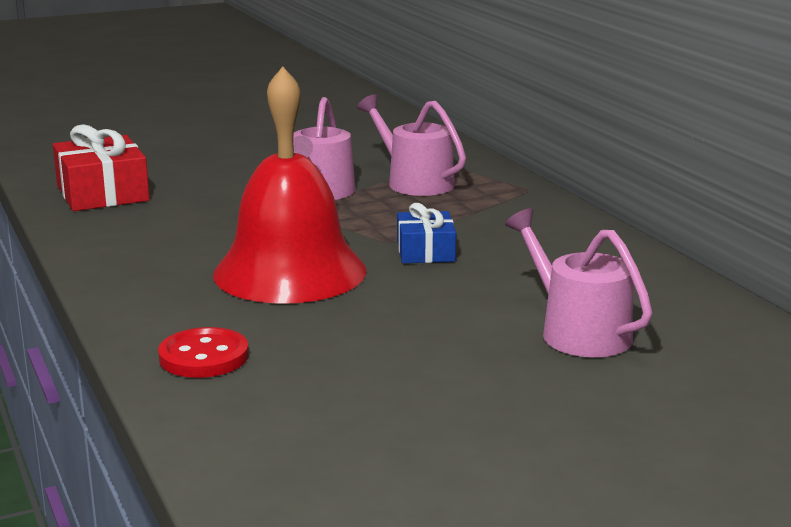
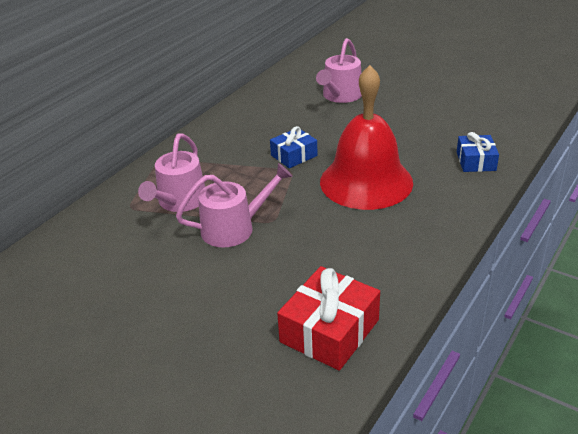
camera: 120 degrees left, 15 degrees up
red button [158,327,249,378] -> blue gift [457,132,499,172]

